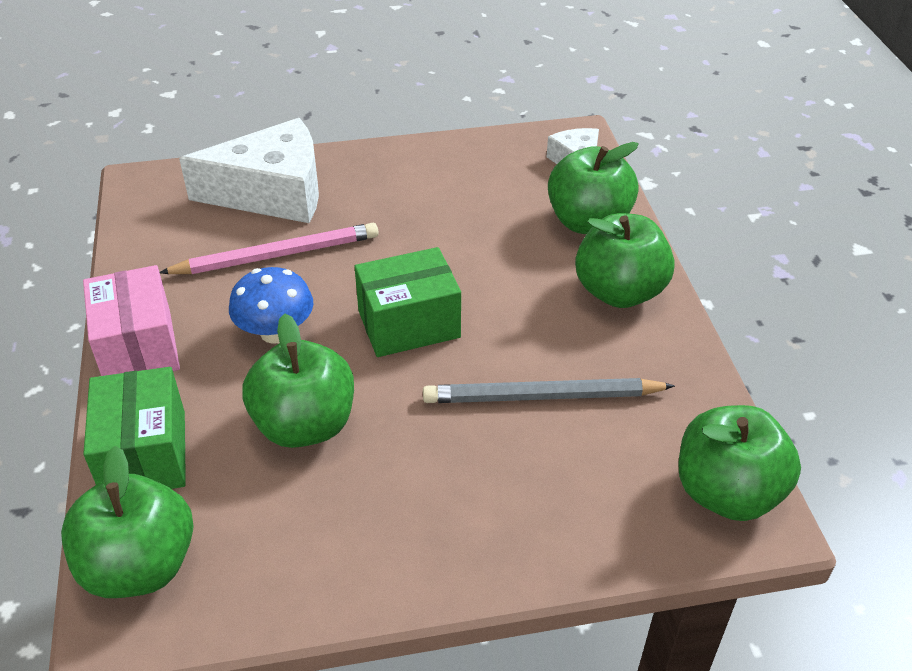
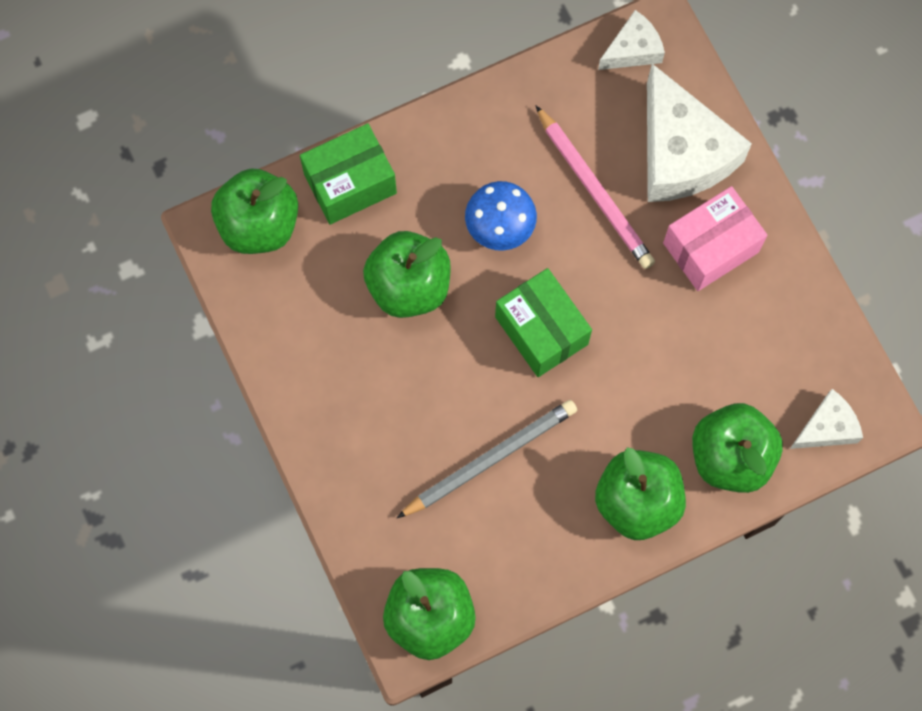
camera: 75 degrees right, 30 degrees up
pink box [83,265,180,376] -> pink box moved to [663,186,768,291]
grey pencil [423,378,675,403] -> grey pencil turned 75 degrees clockwise [397,400,577,518]
none -> white cheese [598,10,665,70]

